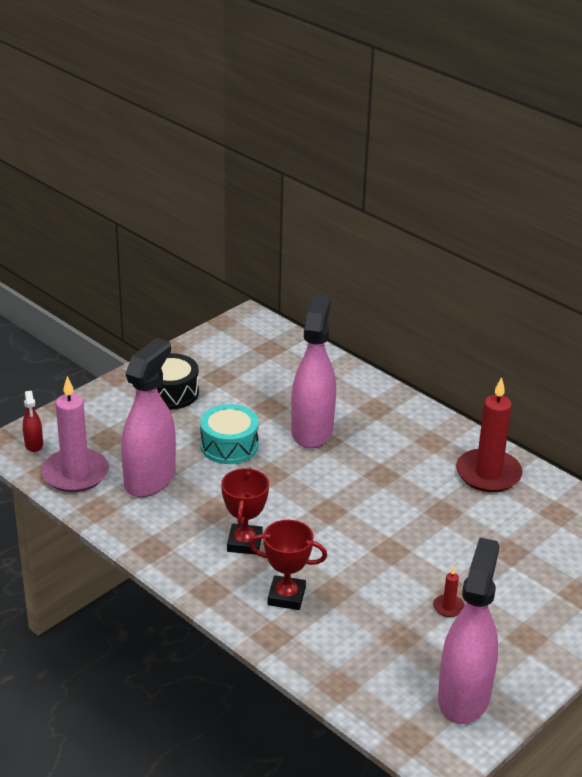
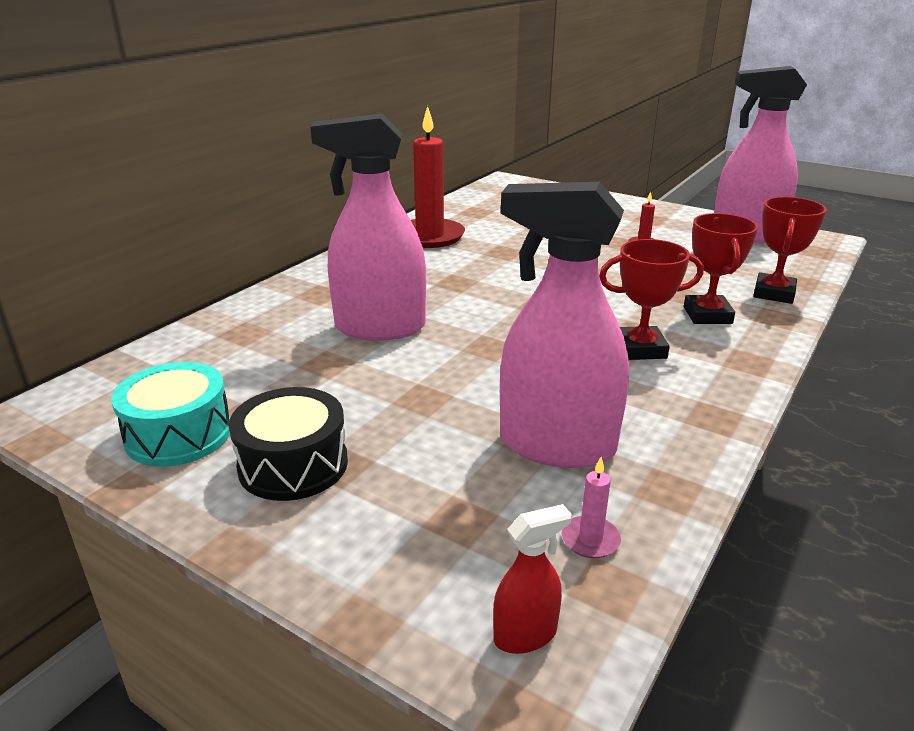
camera: 100 degrees left, 5 degrees down
pink candle [41,376,109,492] -> pink candle [562,457,621,558], size x0.42
turquoise drum [200,404,259,464] -> turquoise drum moved to [111,362,230,467]
none -> red trophy [753,197,827,304]

